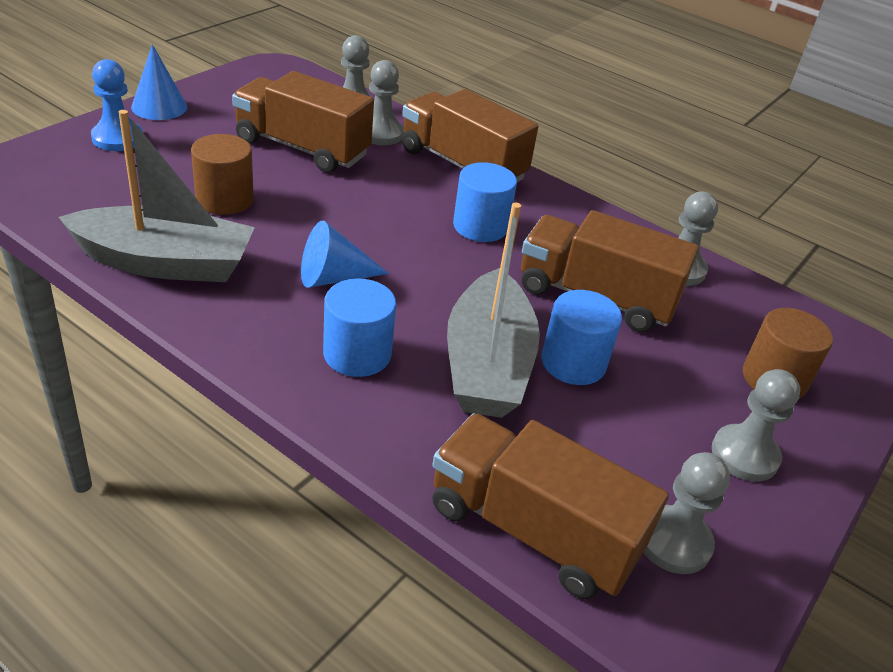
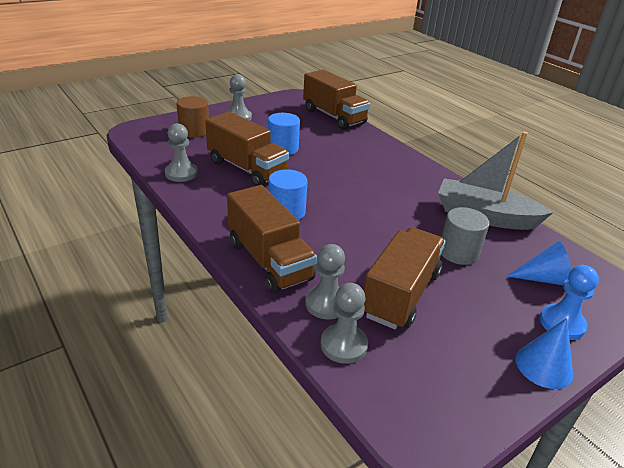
camera: 160 degrees left, 5 degrees down
brown cylinder [191,134,254,215] -> grey cylinder [441,207,489,265]
brown truck [232,71,374,173] -> brown truck turned 105 degrees counterclockwise [364,227,446,329]
blue cone [301,220,389,288] -> blue cone moved to [507,241,572,285]
blue cylinder [323,279,396,377] -> none
grey boat [447,203,540,418] -> none
grey pawn [644,452,730,574] -> none

